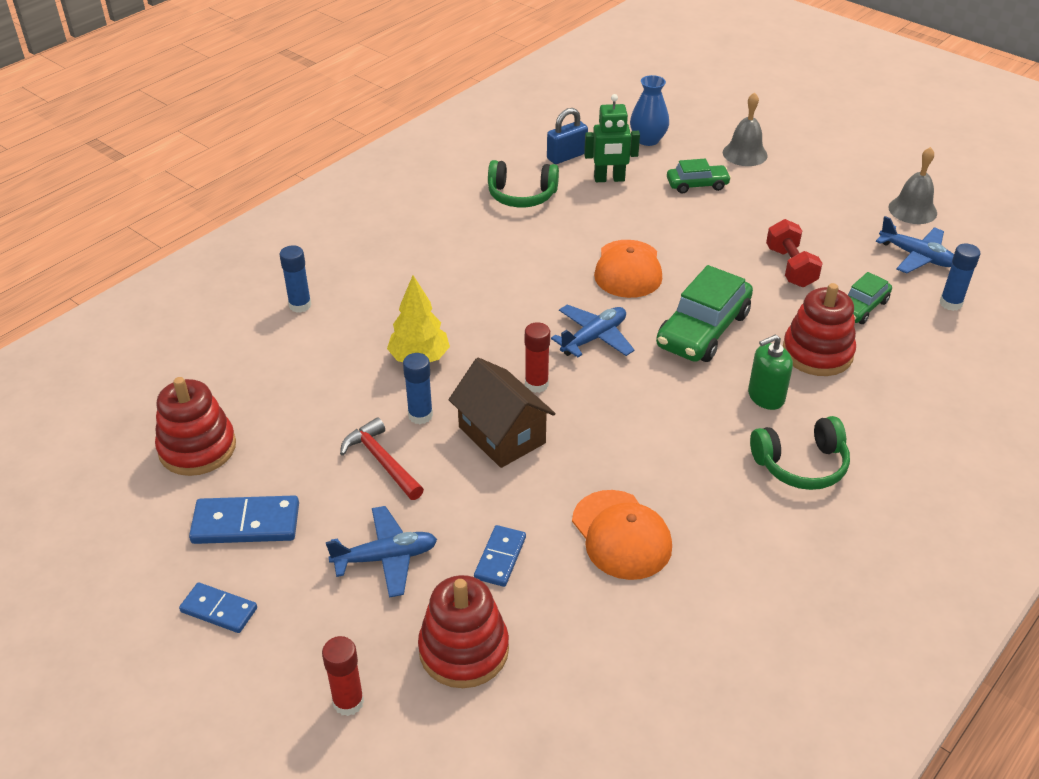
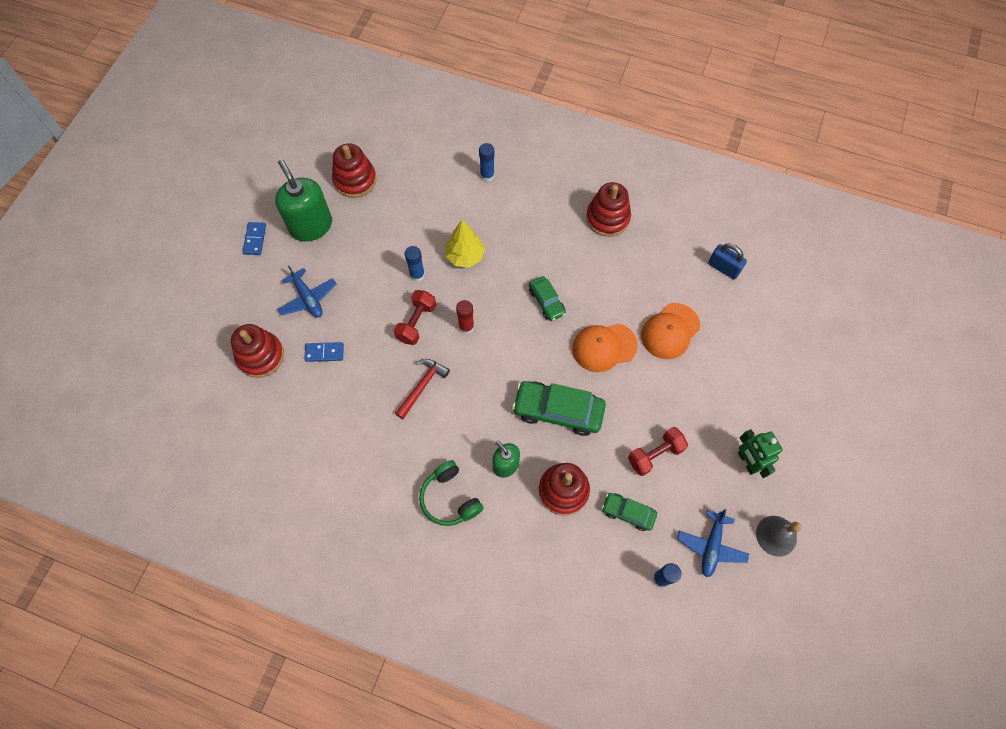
camera: 70 degrees right, 25 degrees up
blue domino [189,495,299,544] -> green soap dispenser [275,159,332,242]
red glue stick [322,636,364,716] -> none
red hammer [340,417,424,500] -> red hammer moved to [395,359,450,419]
brown house [448,358,556,468] -> red dumbbell [394,290,436,345]
green headphones [488,160,559,207] -> none
blue plane [551,304,635,357] -> none
orange cap [572,490,672,580] -> orange cap moved to [641,303,700,359]
green robot [584,94,640,182] -> green robot moved to [738,429,783,478]
blue vase [630,75,669,146] -> none
green car [667,159,731,193] -> green car moved to [529,276,566,321]
grey bell [723,92,768,166] -> none
none -> red stacking toy [586,182,631,237]

